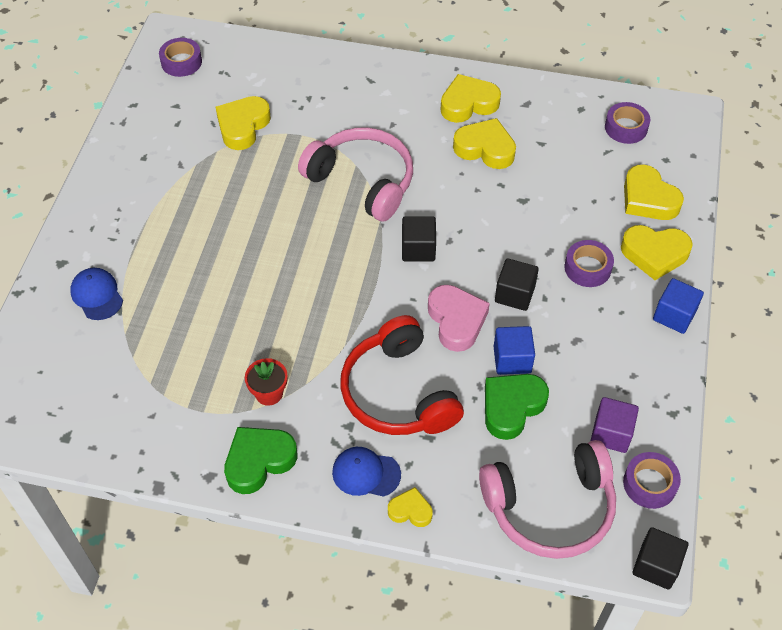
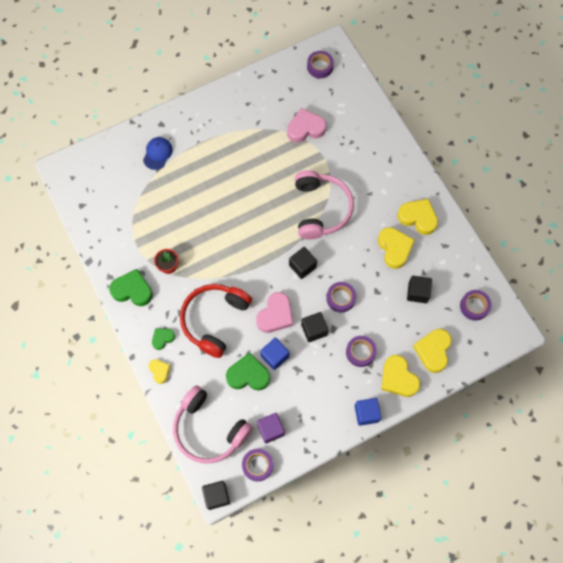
camera: 50 degrees right, 15 degrees up
yellow heart [216,96,271,150] -> pink heart [287,108,326,143]
blue cap [332,447,401,497] -> green heart [152,328,175,350]
none -> purple tape [326,282,356,312]
none -> black cube [407,276,432,303]

